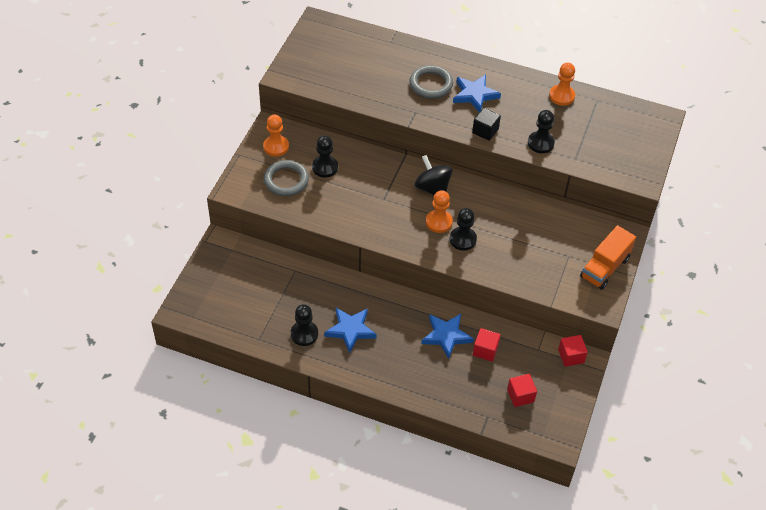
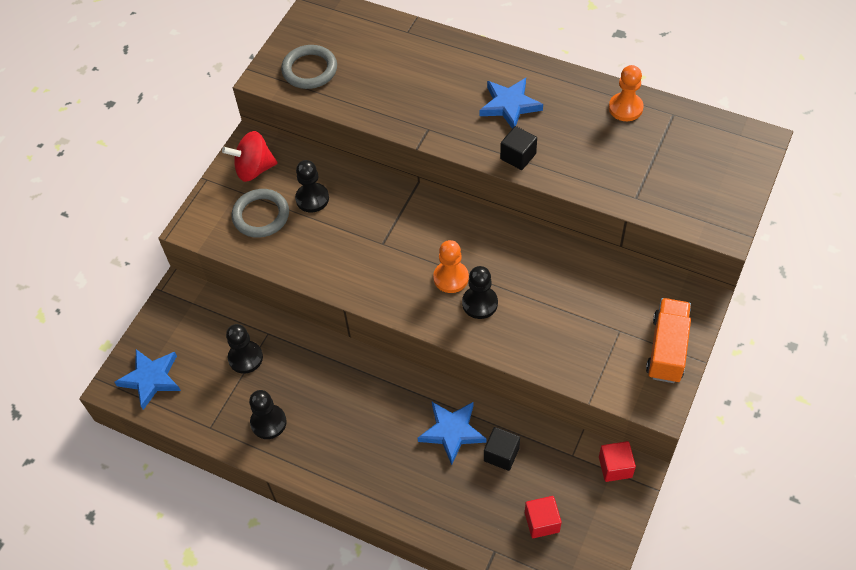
camera: 10 degrees right, 5 degrees up
orange pawn [263,114,289,156] -> red spinning top [222,131,277,182]
blue star [324,308,377,353] -> blue star moved to [114,349,181,410]
grey ring [409,65,453,98] -> grey ring moved to [281,45,337,89]
black spinning top [415,155,452,195] -> none
red cube [473,328,501,362] -> black cube [484,427,520,471]
black pawn [528,110,555,153] -> black pawn moved to [226,324,263,374]
orange truck [580,225,636,290] -> orange truck turned 150 degrees clockwise [646,298,691,383]

